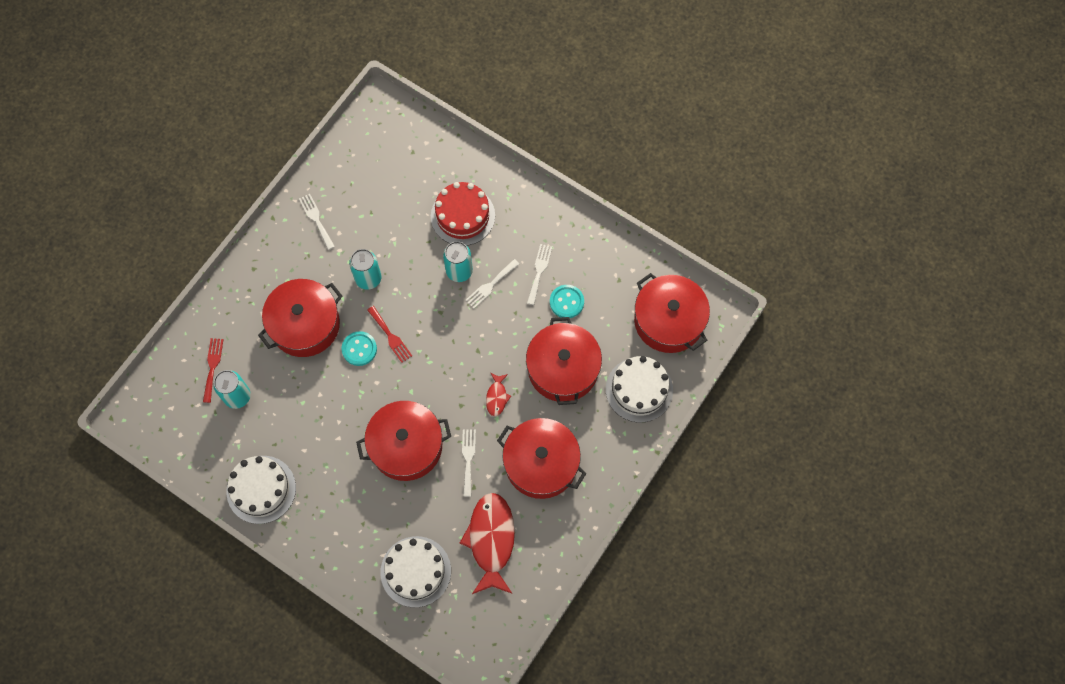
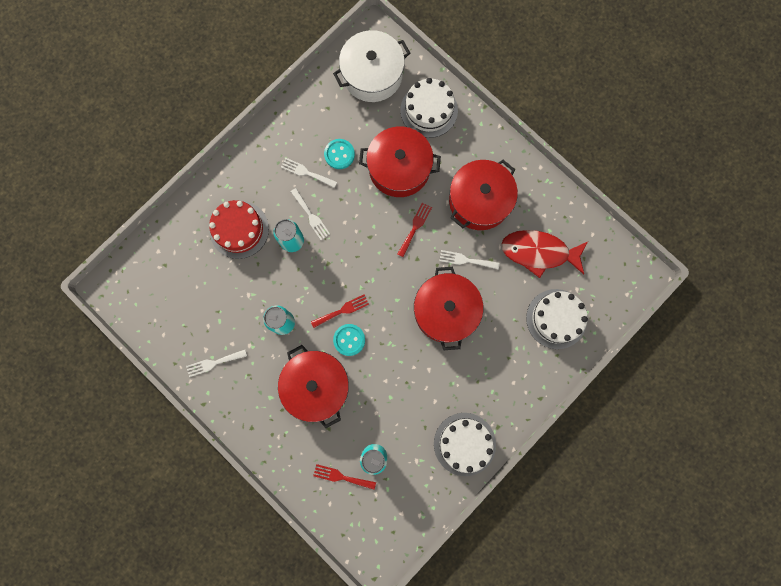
camera: 80 degrees left, 10 degrees up
red fish [486,373,511,416] -> red fork [397,202,432,257]
red pot [634,273,710,353] -> white pot [333,30,410,102]

